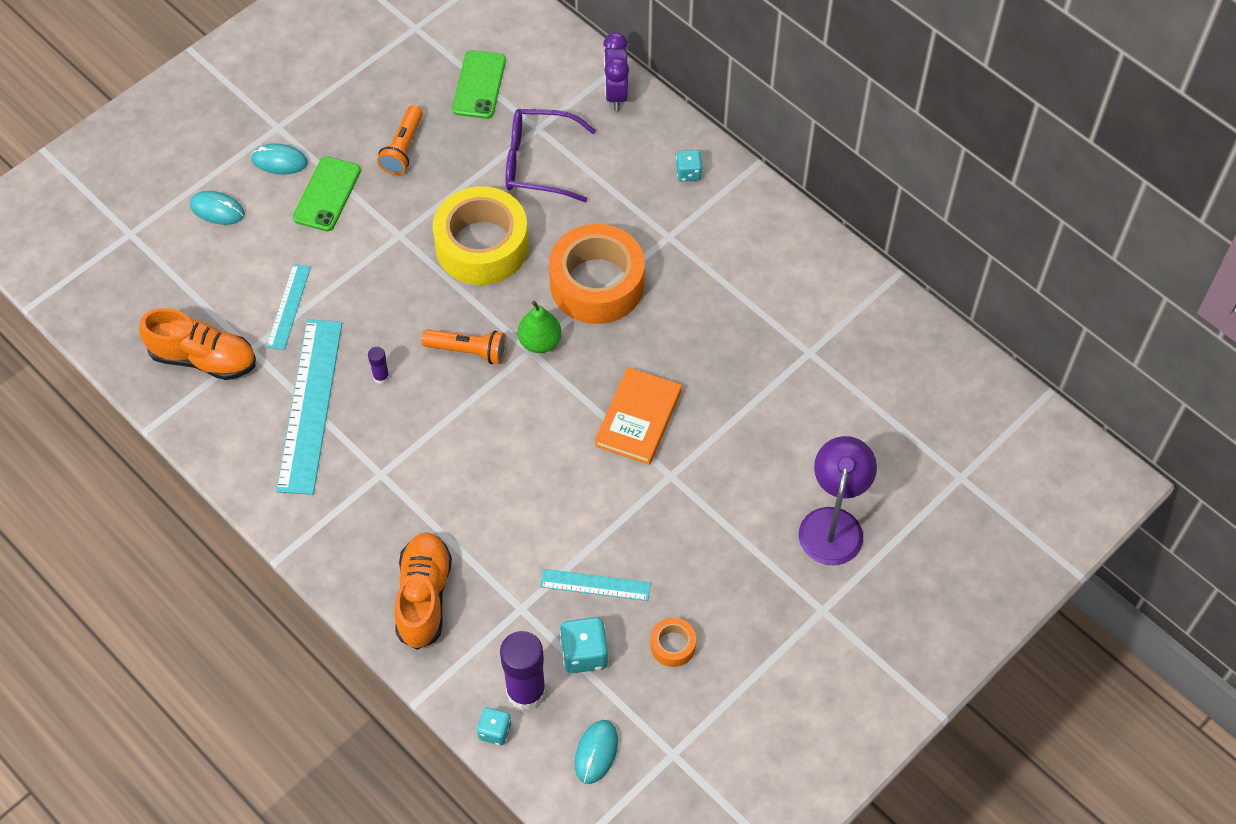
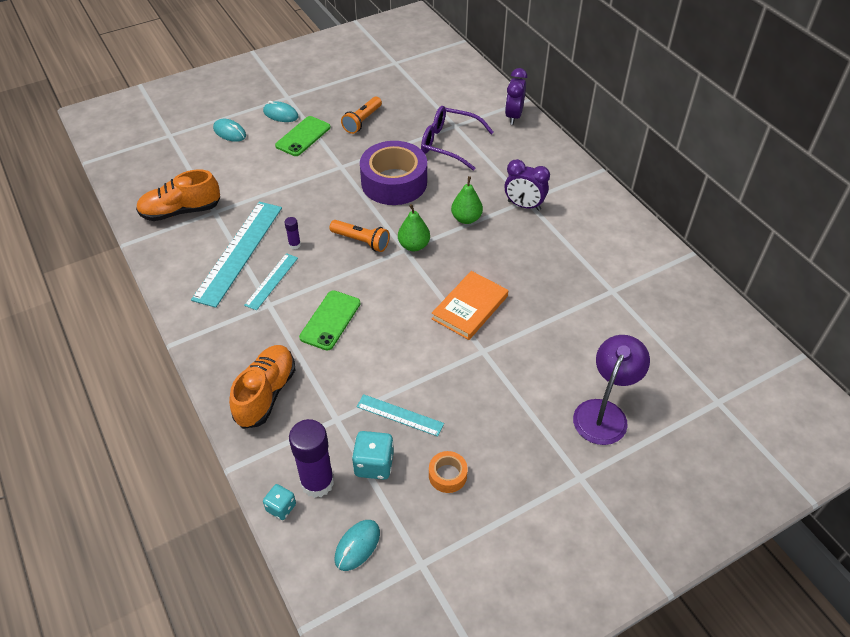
camera: 15 degrees right, 10 degrees down
orange shoe [139,308,256,380] -> orange shoe turned 135 degrees clockwise [136,169,220,221]
turquoise ruler [266,264,311,350] -> turquoise ruler moved to [244,253,298,310]
yellow tape [433,186,529,285] -> purple tape [360,141,427,205]
green phone [452,50,506,119] -> green phone moved to [299,290,360,351]
orange tape [549,224,645,324] -> green pear [451,176,483,224]
turquoise dice [676,150,703,182] -> none
none -> purple clock [505,159,550,211]

